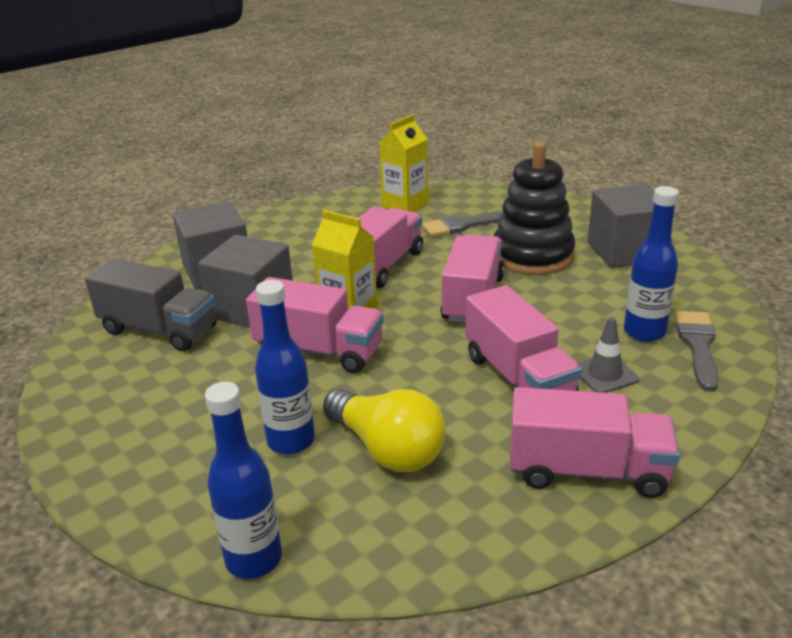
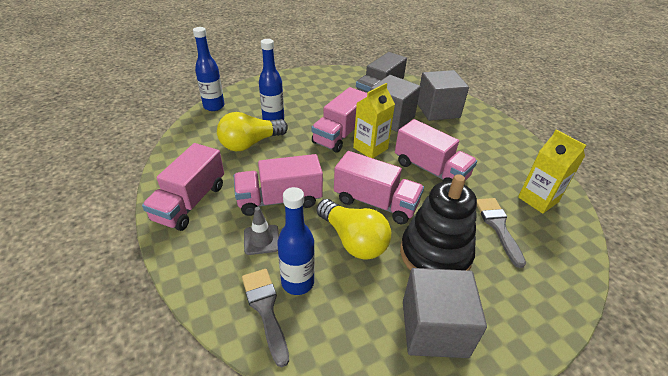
camera: 100 degrees right, 10 degrees up
grey brush [675,311,719,392] -> grey brush turned 135 degrees counterclockwise [242,269,289,367]
none -> yellow light bulb [317,199,391,260]

